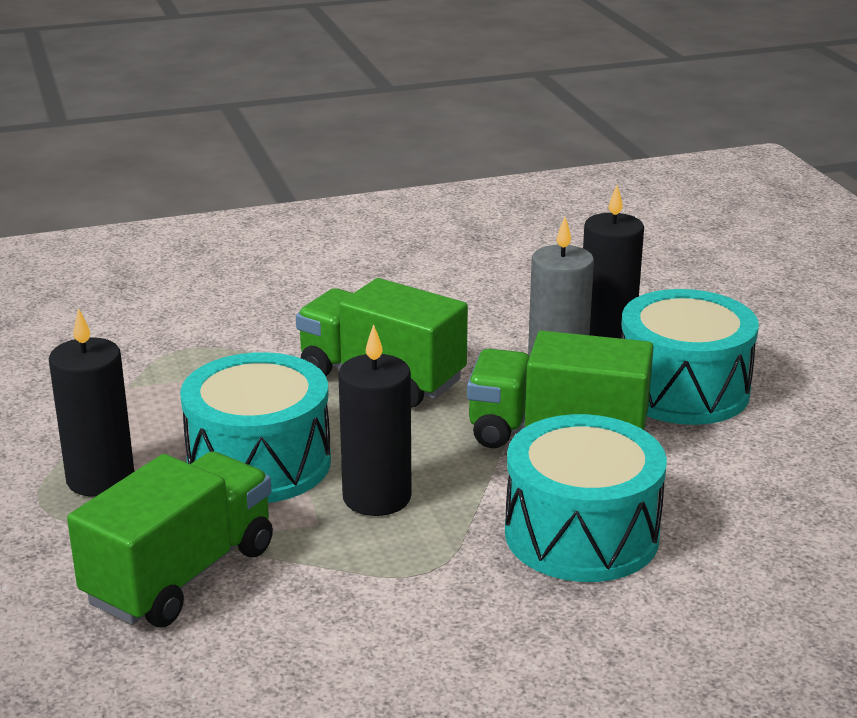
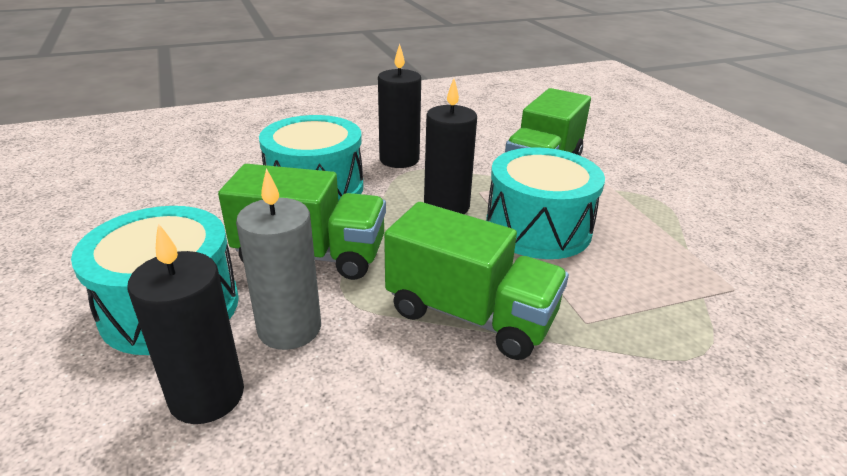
camera: 175 degrees right, 5 degrees up
black candle [49,308,134,497] -> black candle moved to [378,44,421,168]

